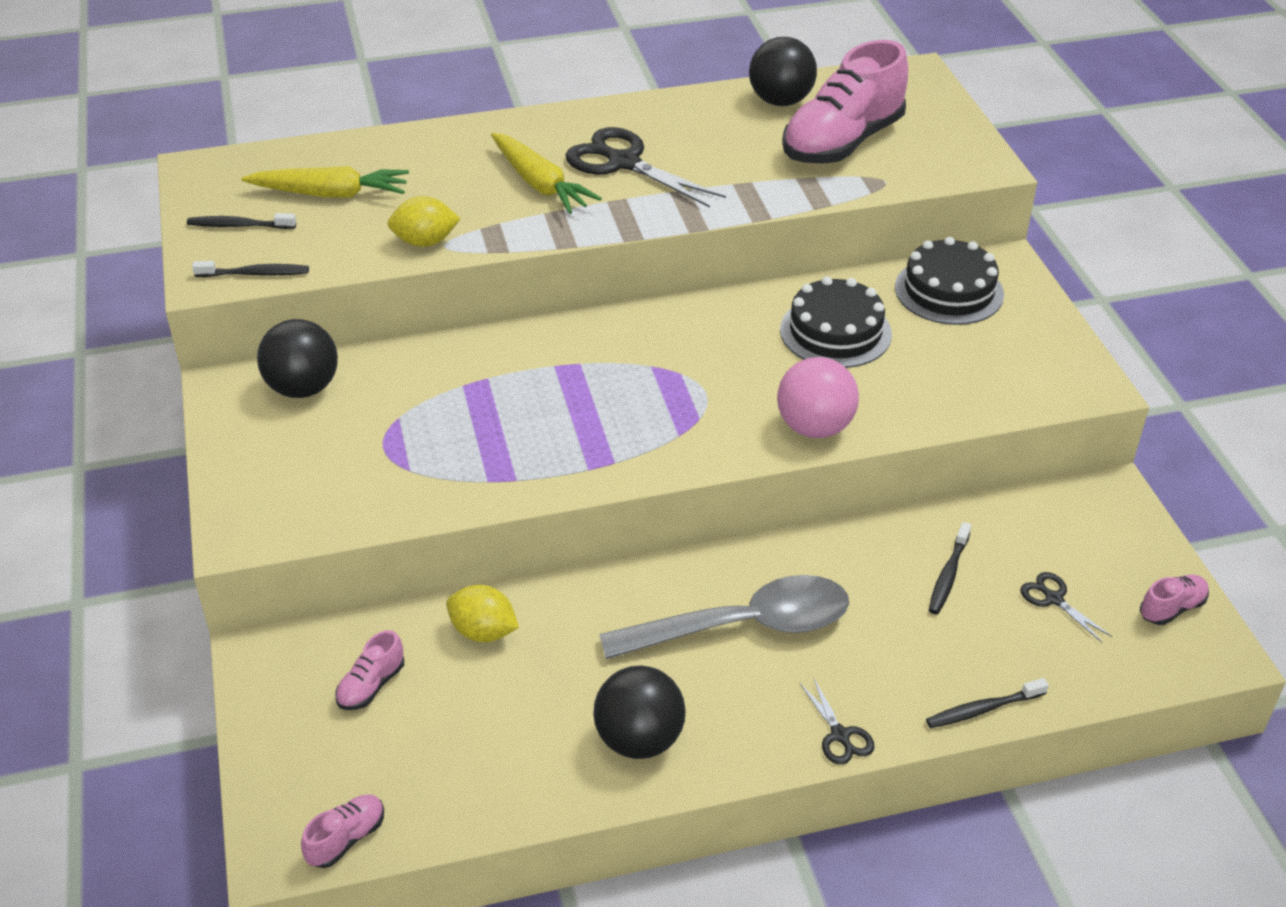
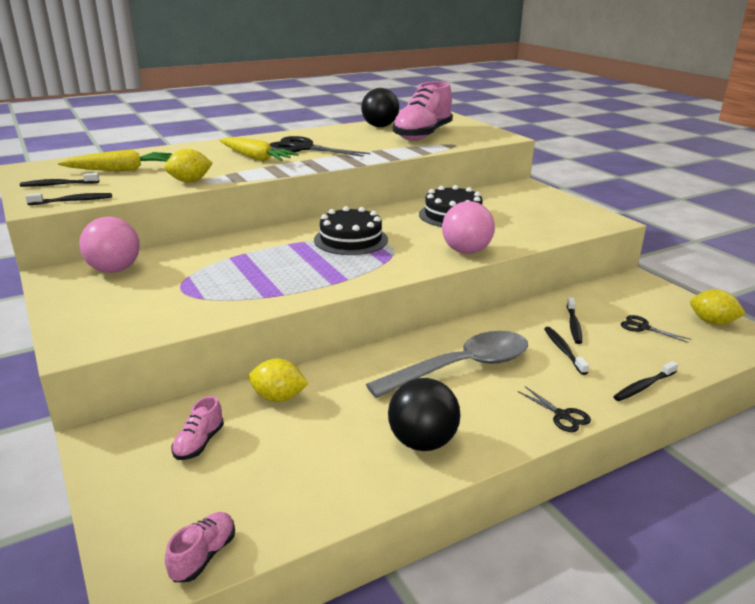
camera: 15 degrees left, 15 degrees down
black ball [257,319,338,398] -> pink ball [79,216,140,273]
black cake [895,237,1004,325] -> black cake moved to [314,206,388,255]
pink shoe [1140,575,1209,625] -> yellow lemon [690,289,746,325]
none -> black toothbrush [544,327,589,375]

